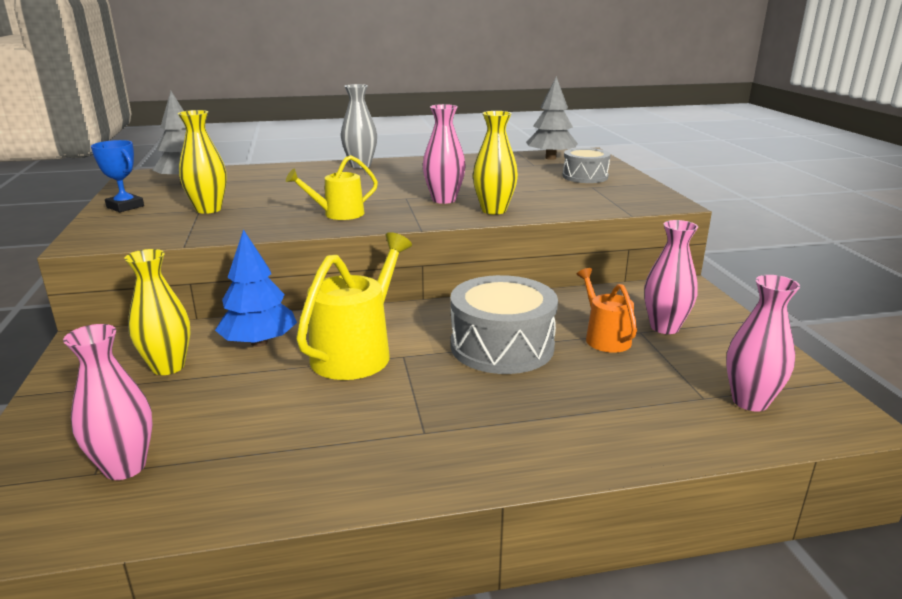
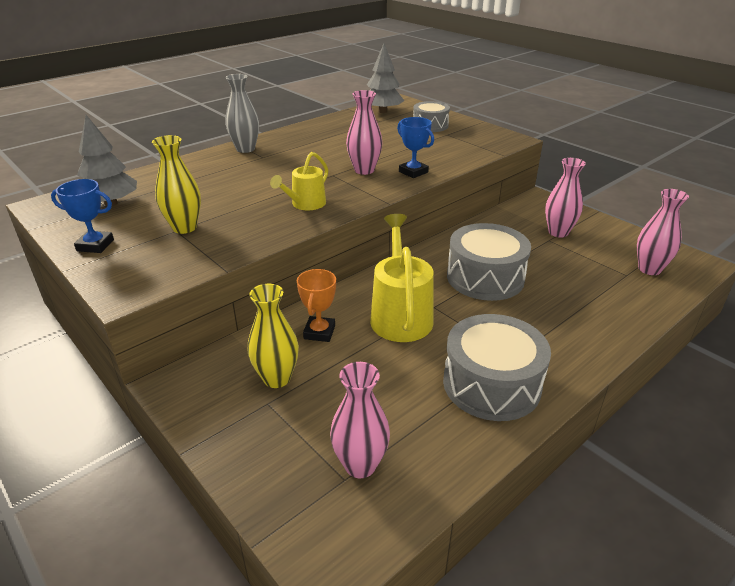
camera: 30 degrees left, 10 degrees up
blue tree [215,229,297,347] -> orange trophy [297,269,336,342]
yellow vase [473,111,518,215] -> blue trophy [397,117,434,178]
orange watering can [577,268,637,353] -> none
none -> grey drum [443,314,551,421]

